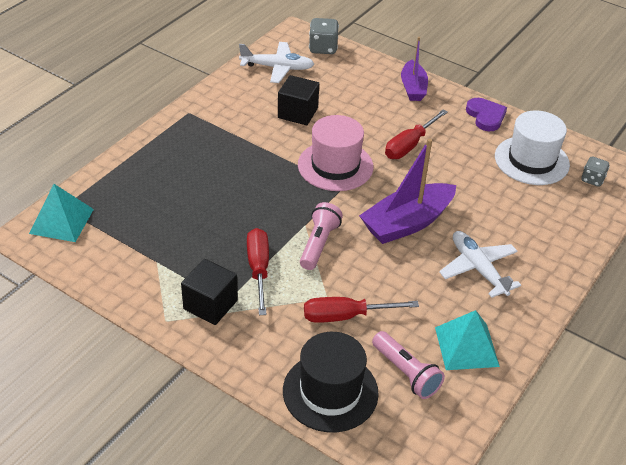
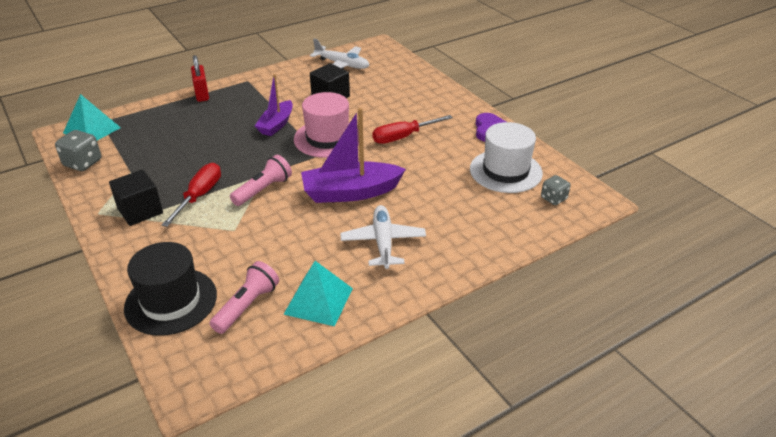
camera: 25 degrees right, 5 degrees down
red screwdriver [304,297,419,323] -> none
grey dice [309,18,339,54] -> grey dice moved to [55,130,101,171]
pink flashlight [372,331,445,399] -> pink flashlight turned 135 degrees counterclockwise [210,261,279,334]
purple boat [401,37,428,101] -> purple boat moved to [255,74,293,136]
none -> red padlock [191,55,209,102]

